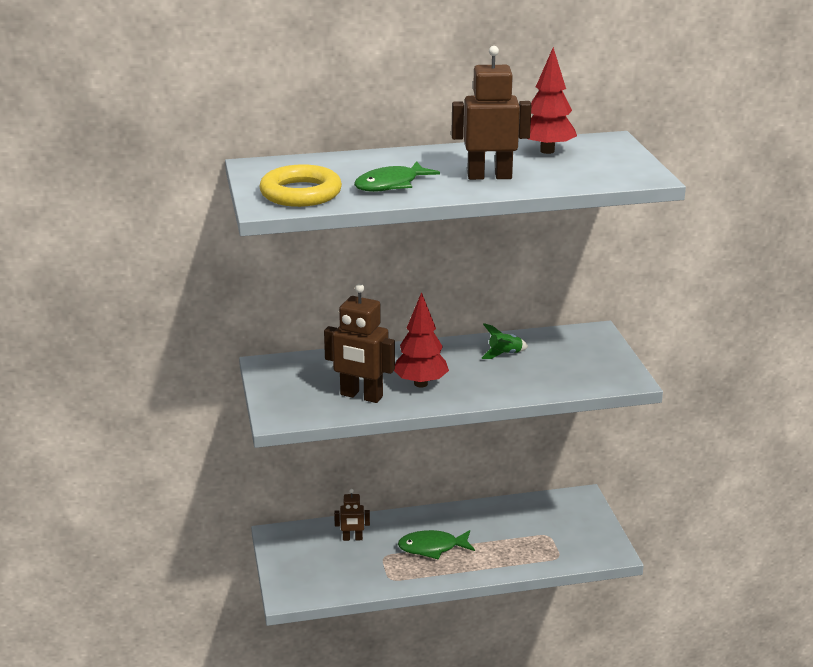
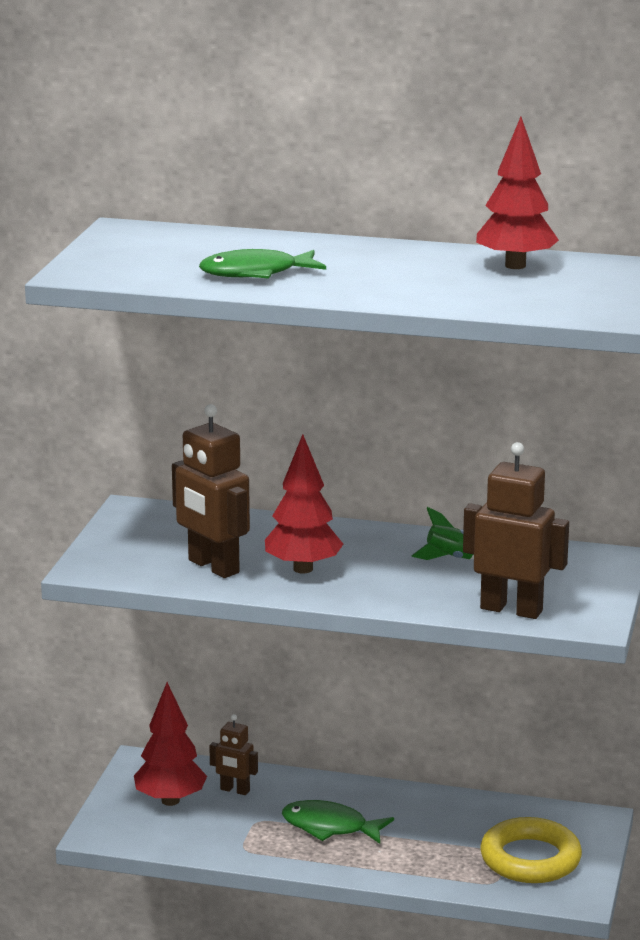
camera: 25 degrees right, 5 degrees down
yellow ring [260,164,342,207] -> yellow ring moved to [480,817,582,883]
brown robot [451,46,532,180] -> brown robot moved to [463,442,569,619]
none -> red tree [134,682,207,806]

